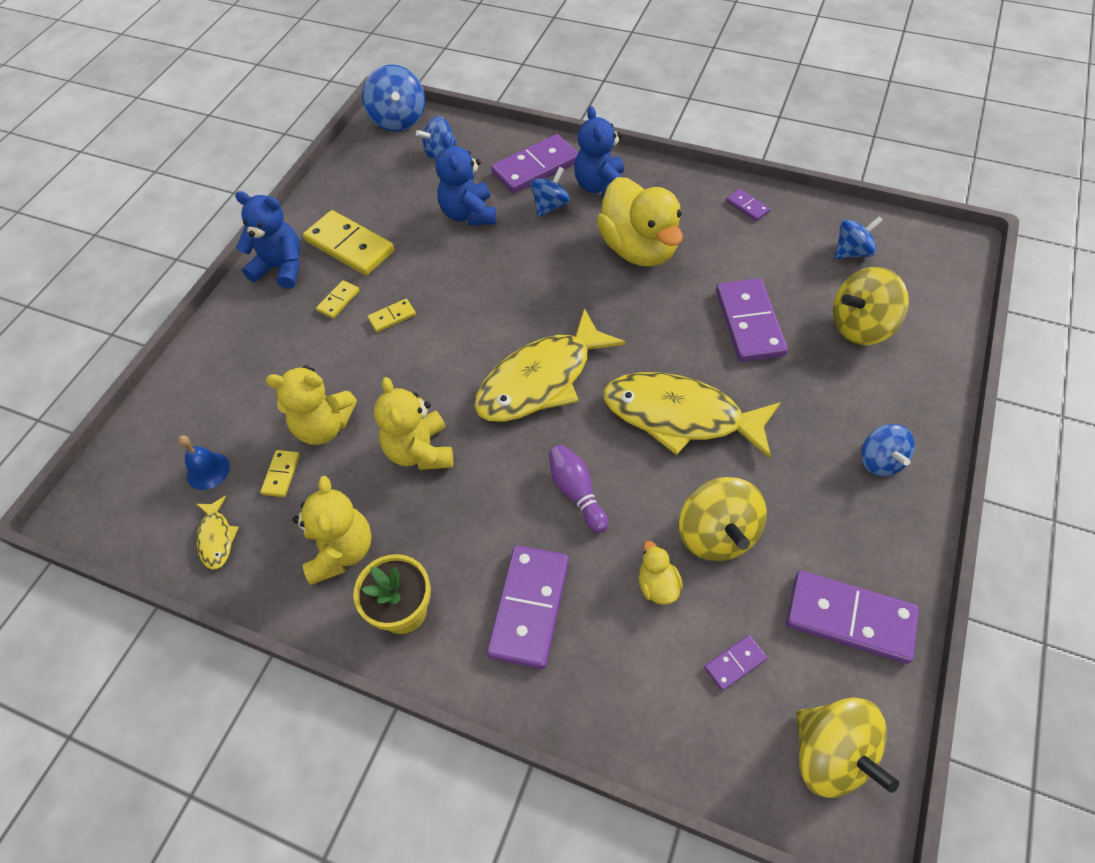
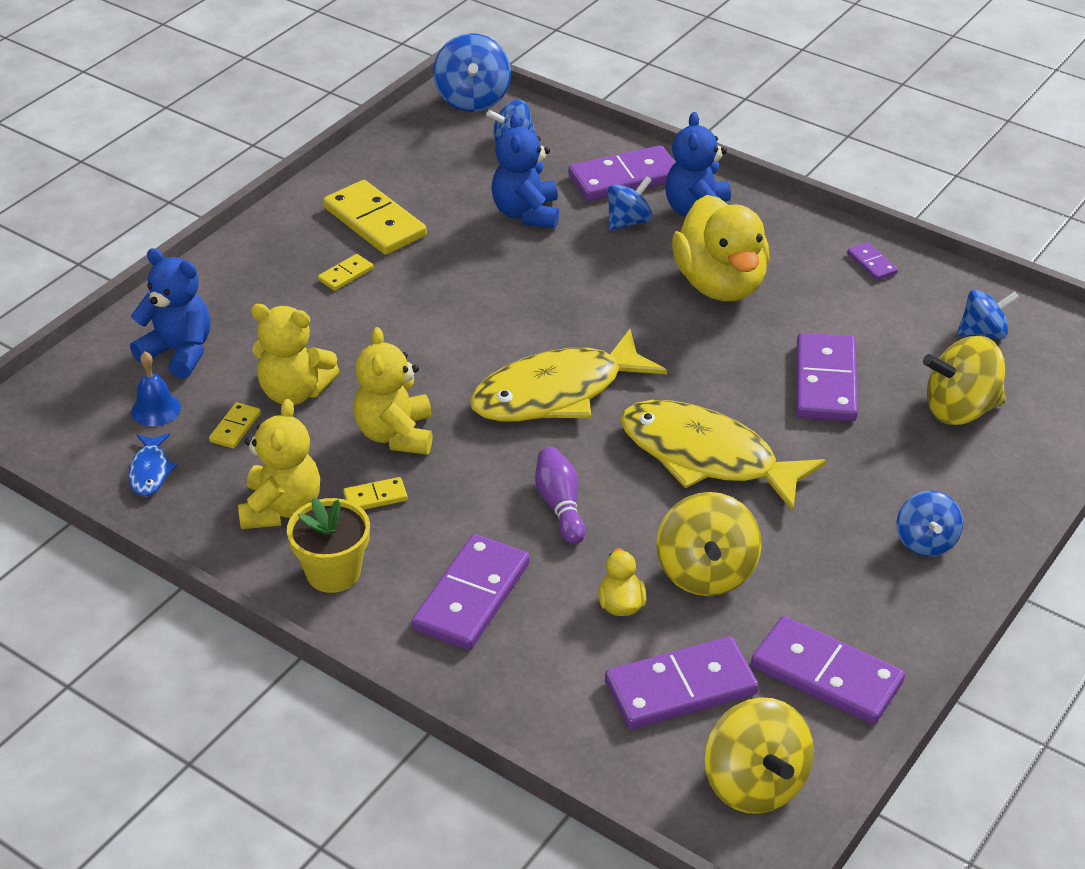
camera: 10 degrees right, 15 degrees down
yellow fish [197,496,239,569] -> blue fish [128,433,177,497]
blue teddy bear [235,191,300,289] -> blue teddy bear moved to [130,248,211,379]
yellow domino [368,299,416,332] -> yellow domino moved to [343,477,408,510]
purple domino [704,635,767,691] -> purple domino [605,637,759,729], size x2.11

